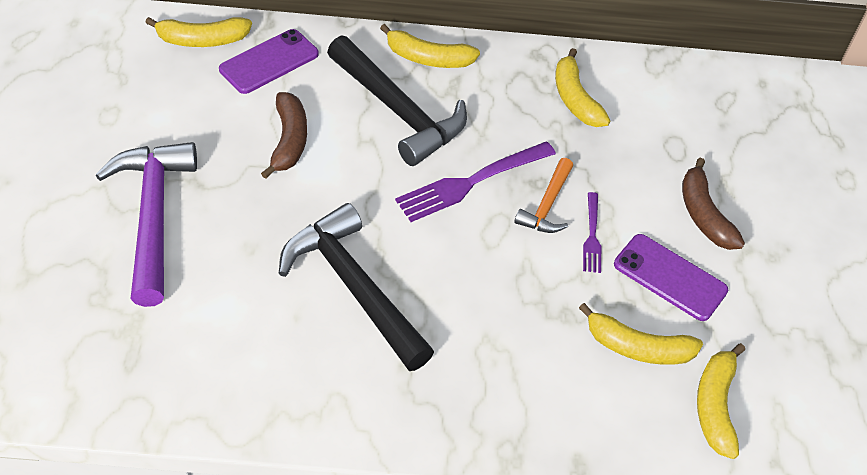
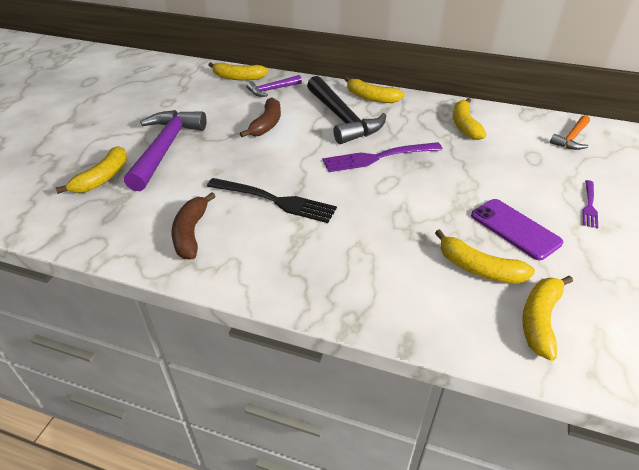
camera: 20 degrees right, 10 degrees down
purple phone [219,29,319,94] -> purple hammer [246,75,302,97]
black hammer [279,203,434,371] -> black fork [207,178,337,223]
orange hammer [514,158,573,233] -> orange hammer moved to [550,115,590,150]
purple fork [583,192,601,273] -> purple fork moved to [582,180,598,229]
brown banana [682,158,745,250] -> brown banana moved to [172,192,216,259]
none -> yellow banana [56,146,127,194]

